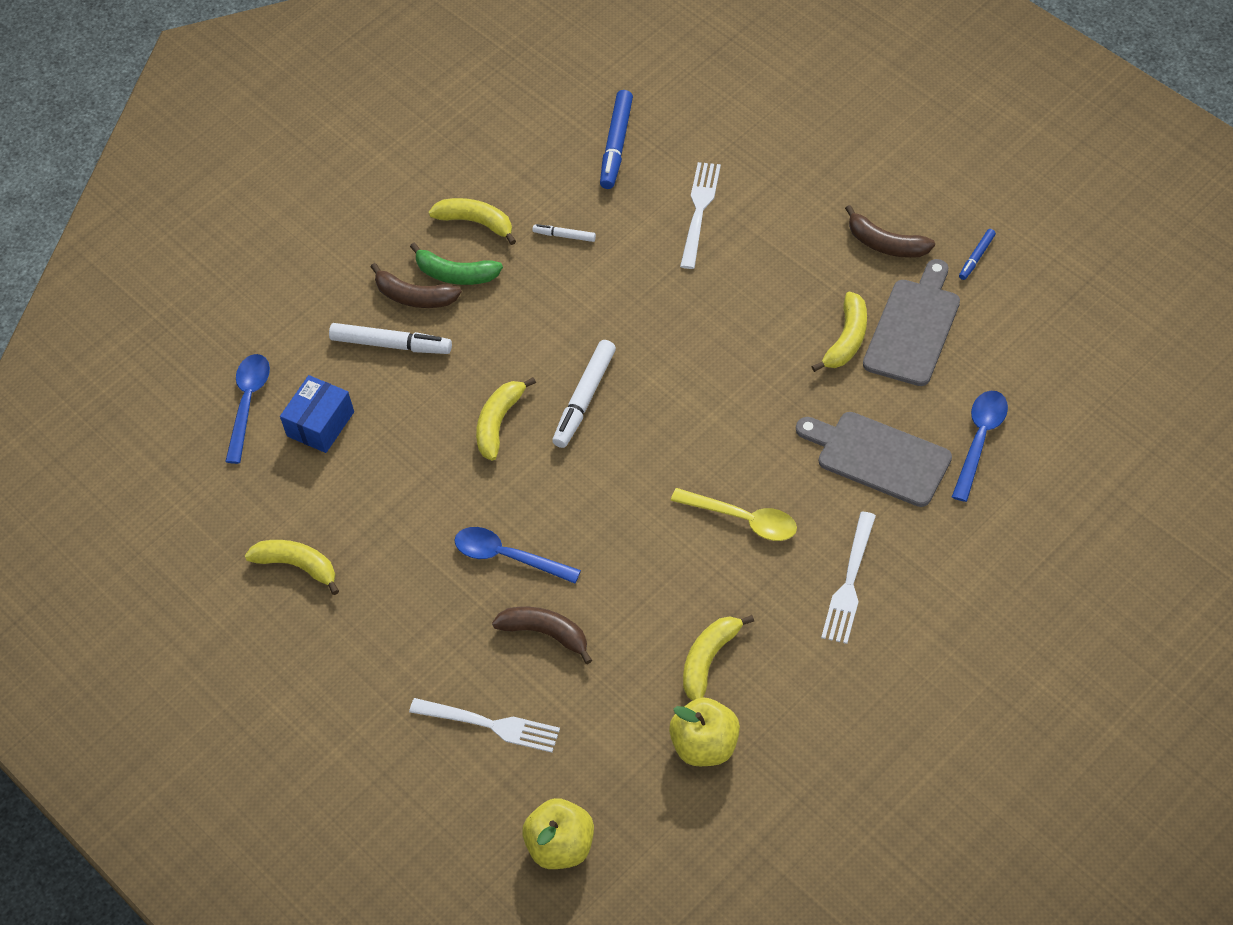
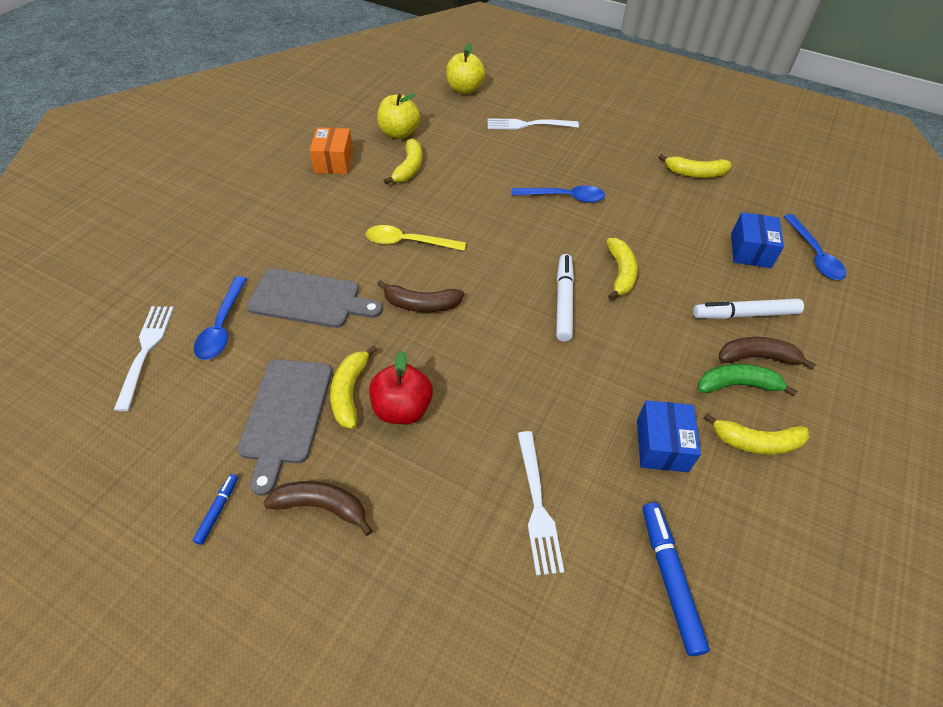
camera: 155 degrees right, 5 degrees down
brown banana [492,607,592,664] -> brown banana moved to [377,280,464,312]
white marker [532,224,596,242] -> blue box [637,400,701,472]
white fork [821,512,876,644] -> white fork moved to [114,306,174,411]
none -> orange box [309,127,353,174]
none -> red apple [369,351,433,424]

